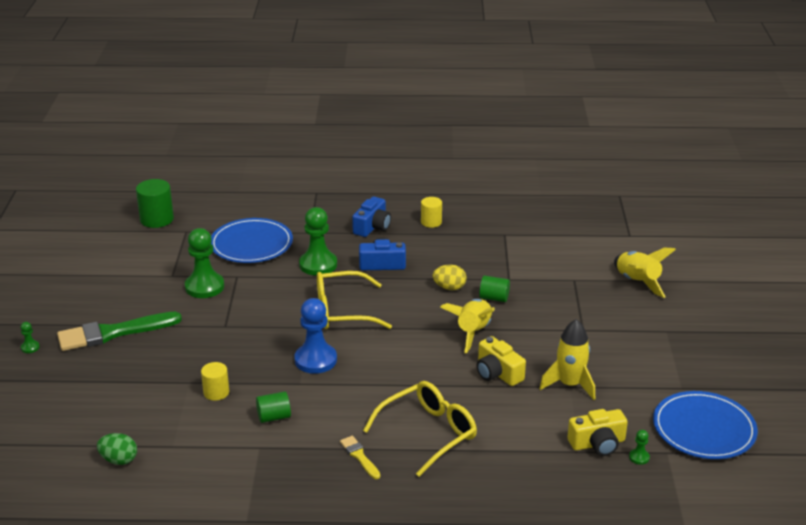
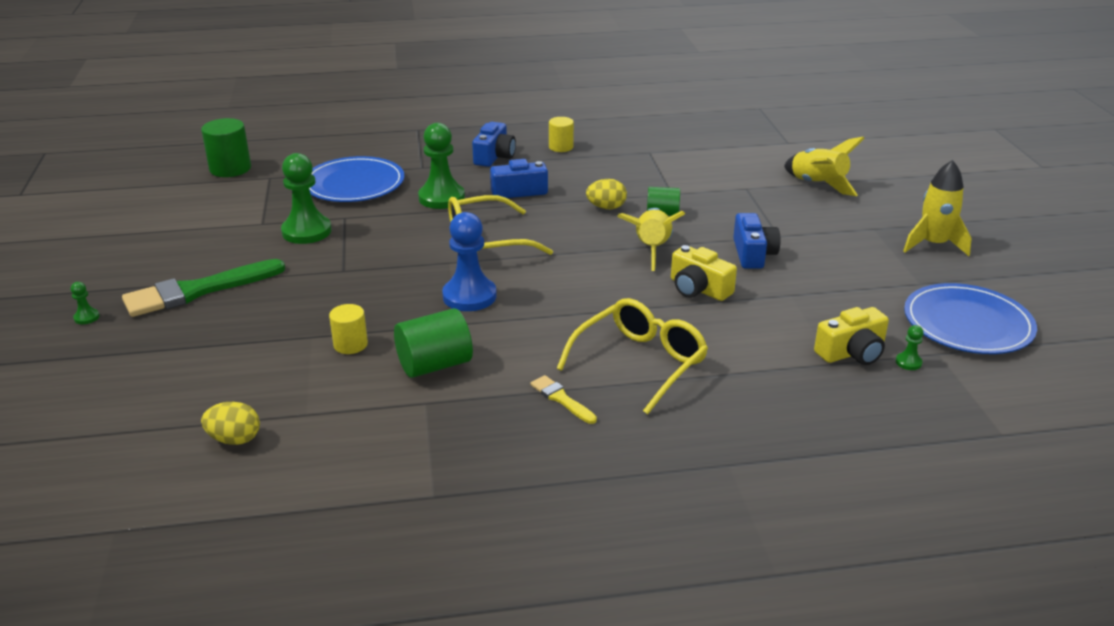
camera: 10 degrees left, 0 degrees up
green egg [97,433,137,465] -> yellow egg [201,402,260,445]
green cylinder [256,391,291,423] -> green cylinder [394,308,473,378], size x1.58
yellow rocket [539,319,595,400] -> yellow rocket moved to [903,160,972,256]
none -> blue camera [733,213,780,269]

